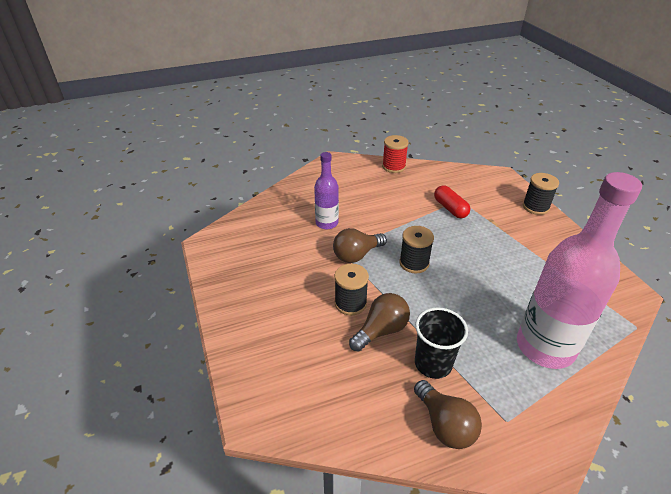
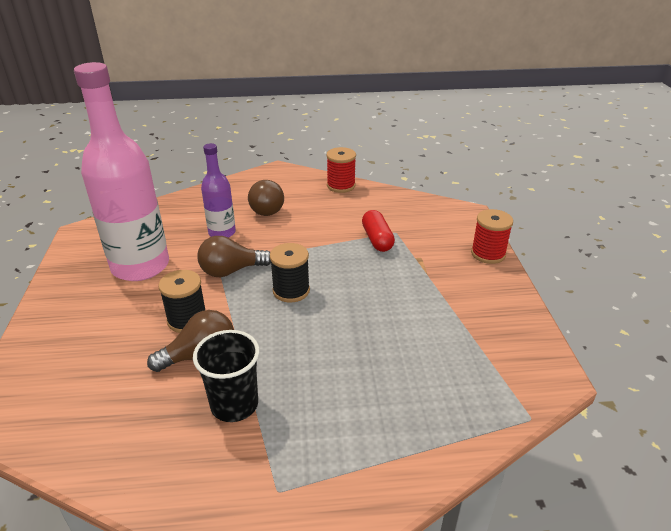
camera: 15 degrees right, 5 degrees down
brown light bulb [414,380,482,449] -> brown light bulb moved to [248,180,284,216]
pink bottle [517,172,642,369] -> pink bottle moved to [74,62,169,281]
black spool [523,173,559,215] -> red spool [471,209,513,264]

